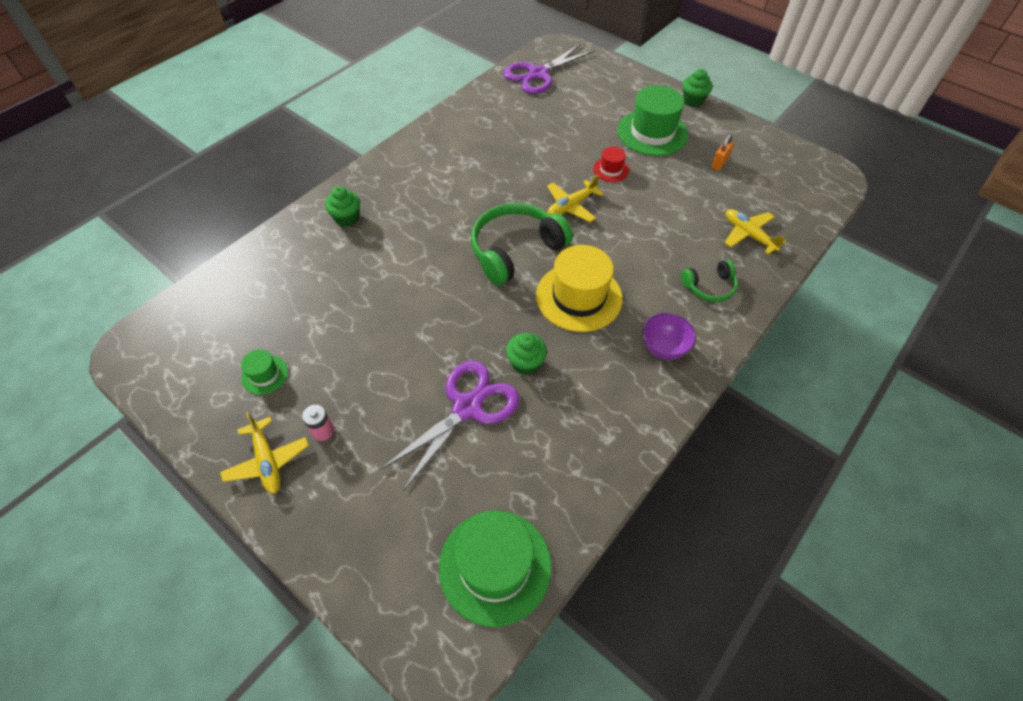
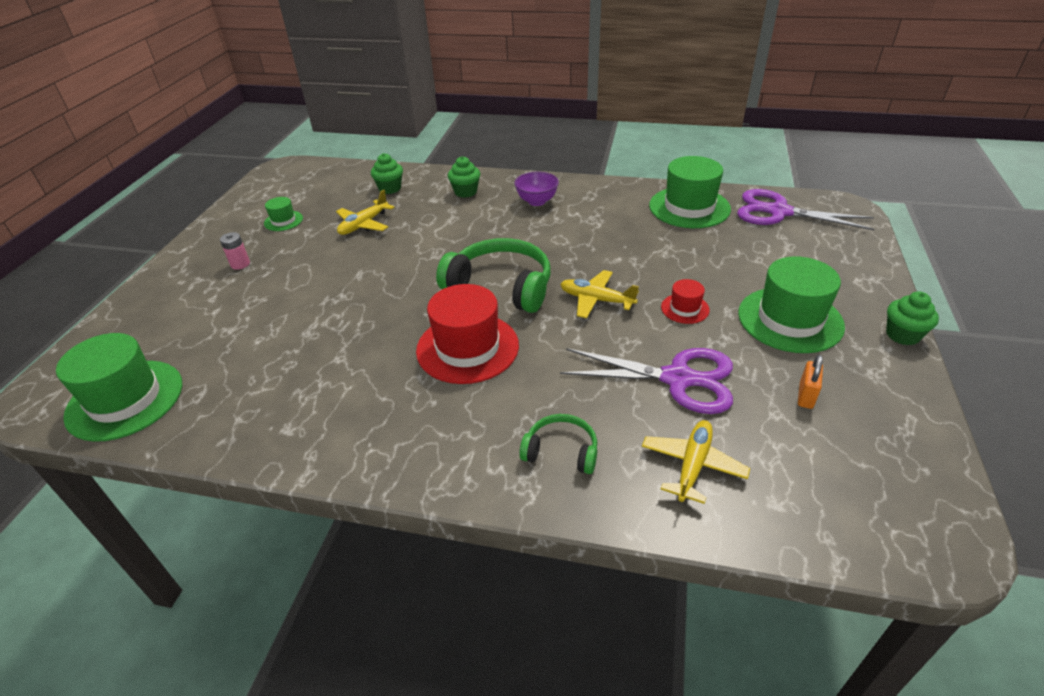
camera: 65 degrees right, 15 degrees down
yellow plane [220,412,309,494] -> yellow plane moved to [336,190,394,235]
purple scissors [380,360,519,491] -> purple scissors moved to [560,348,733,414]
green cupcake [506,333,547,375] -> green cupcake moved to [371,153,403,194]
yellow hat [536,245,623,332] -> red hat [416,284,519,384]
purple bowl [643,313,696,360] -> purple bowl moved to [514,172,559,206]
green headphones [681,259,738,302] -> green headphones turned 150 degrees clockwise [519,414,597,474]
orange padlock [711,134,734,171] -> orange padlock turned 75 degrees counterclockwise [798,355,823,409]
none -> green hat [649,156,731,228]

